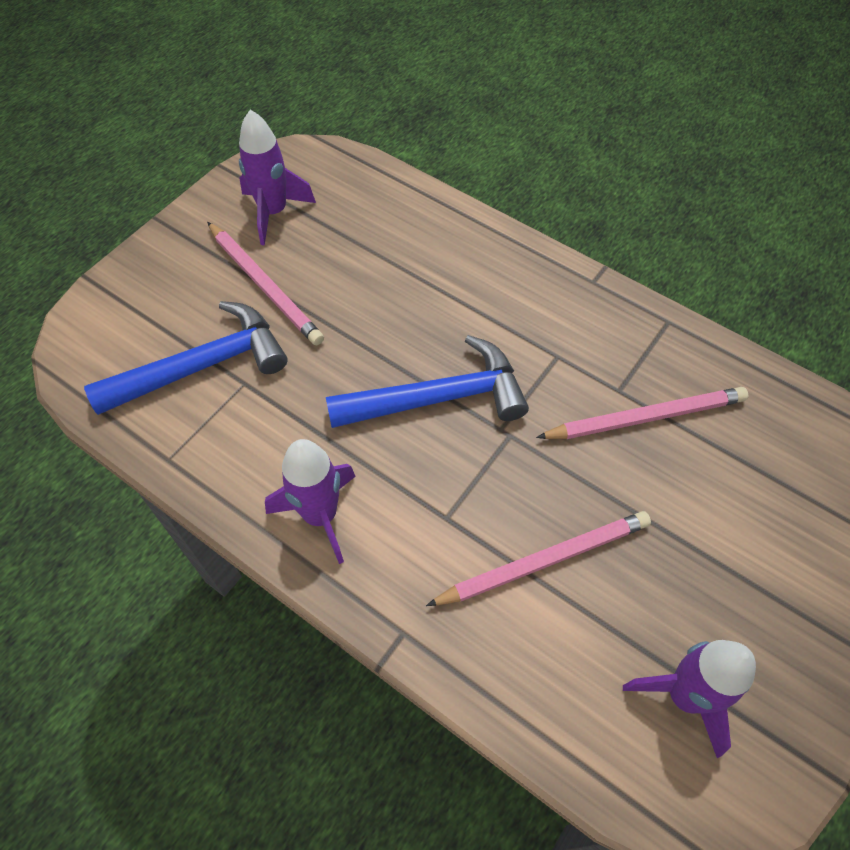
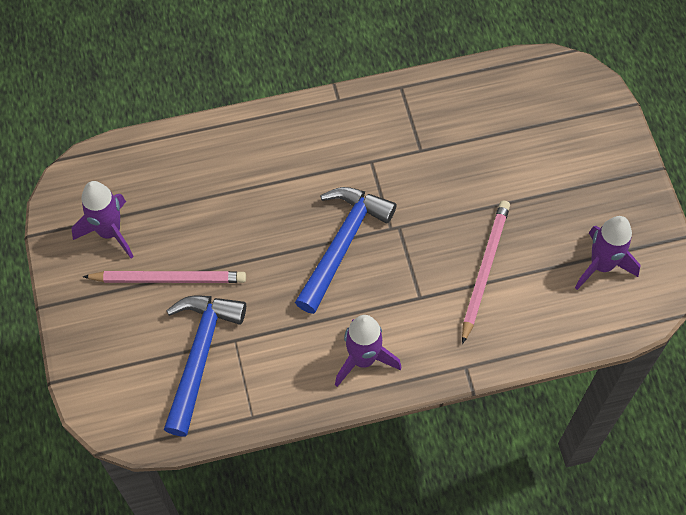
camera: 50 degrees left, 5 degrees up
pink pencil [536,387,748,439] -> none

